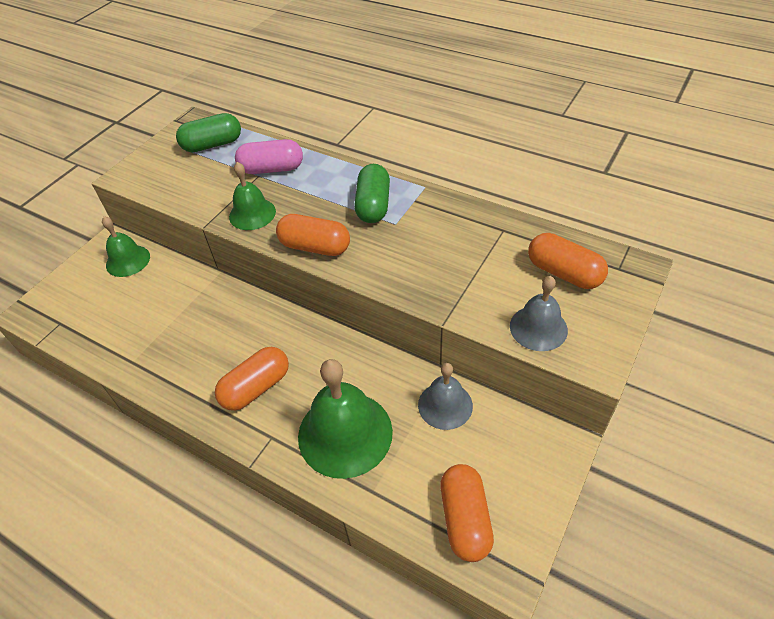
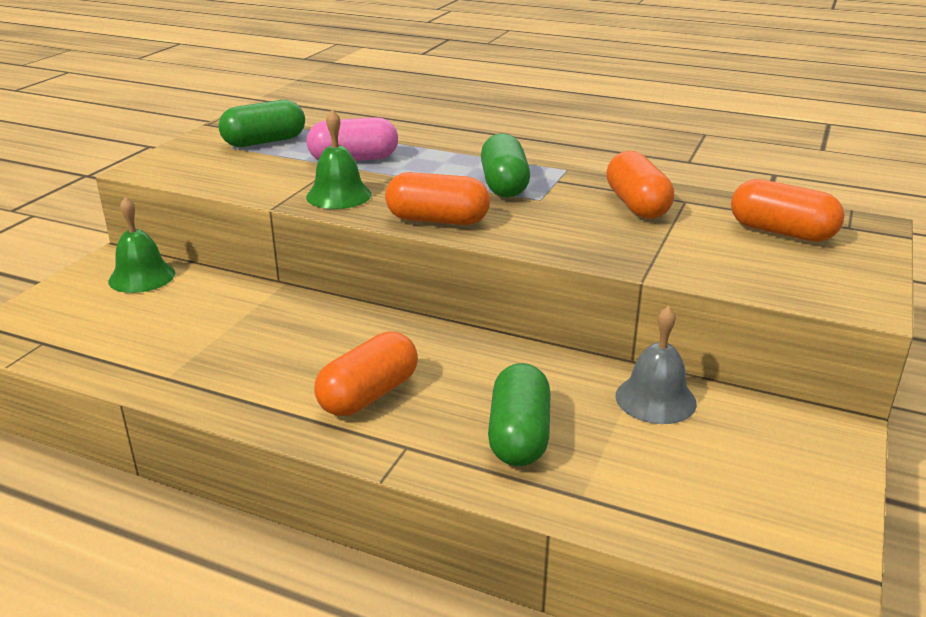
camera: 10 degrees left, 20 degrees down
green bell [298,359,393,479] -> green capsule [488,363,551,466]
orange capsule [440,464,494,562] -> orange capsule moved to [606,151,674,219]
grey bell [510,276,568,351] -> none

